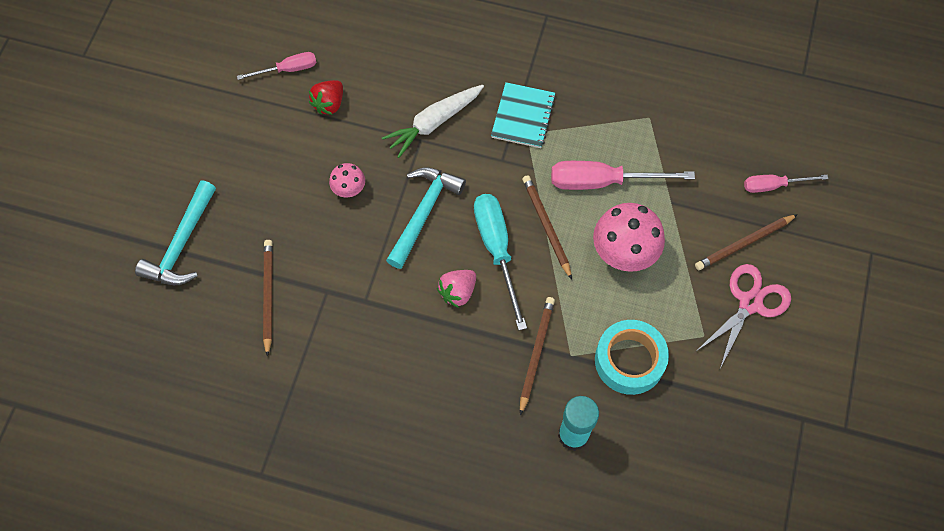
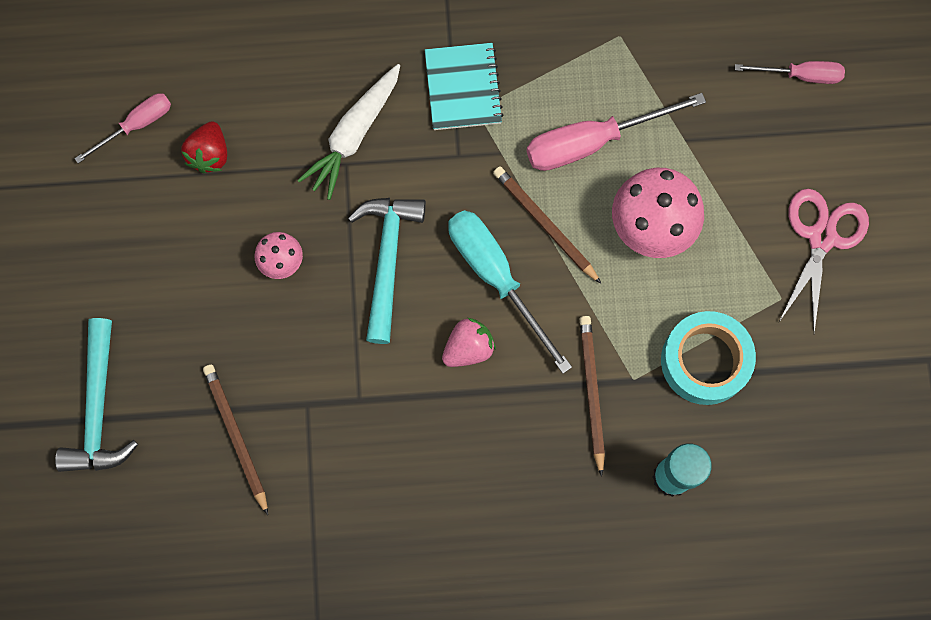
camera: 20 degrees left, 10 degrees up
pink strawberry [437,270,476,308] -> pink strawberry turned 150 degrees counterclockwise [442,318,496,367]
brown pencil [695,214,798,270] -> none
pink screwdriver [744,175,828,193] -> pink screwdriver turned 150 degrees counterclockwise [735,61,845,84]

